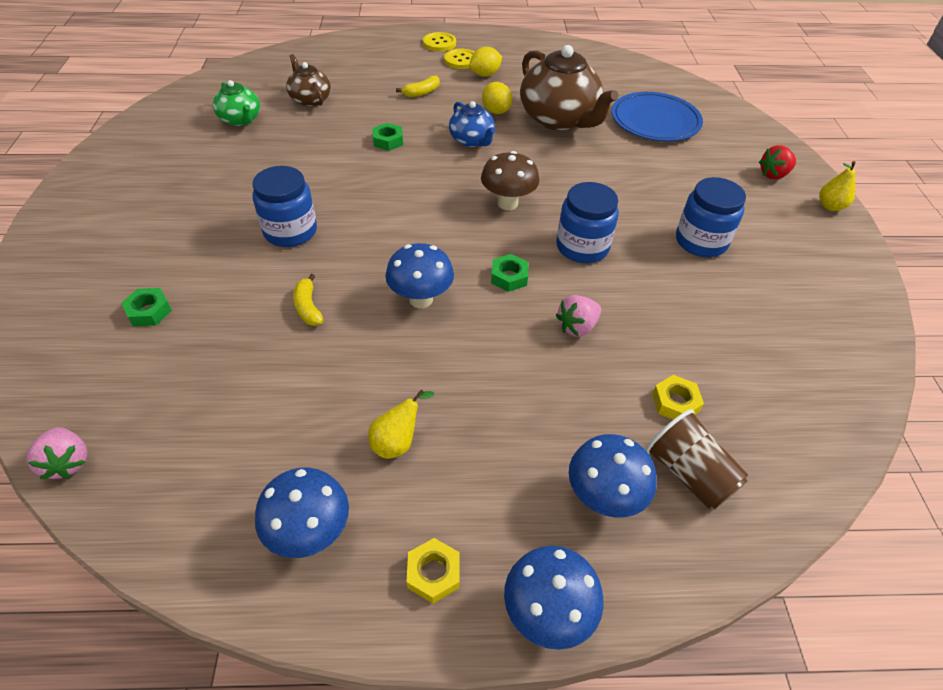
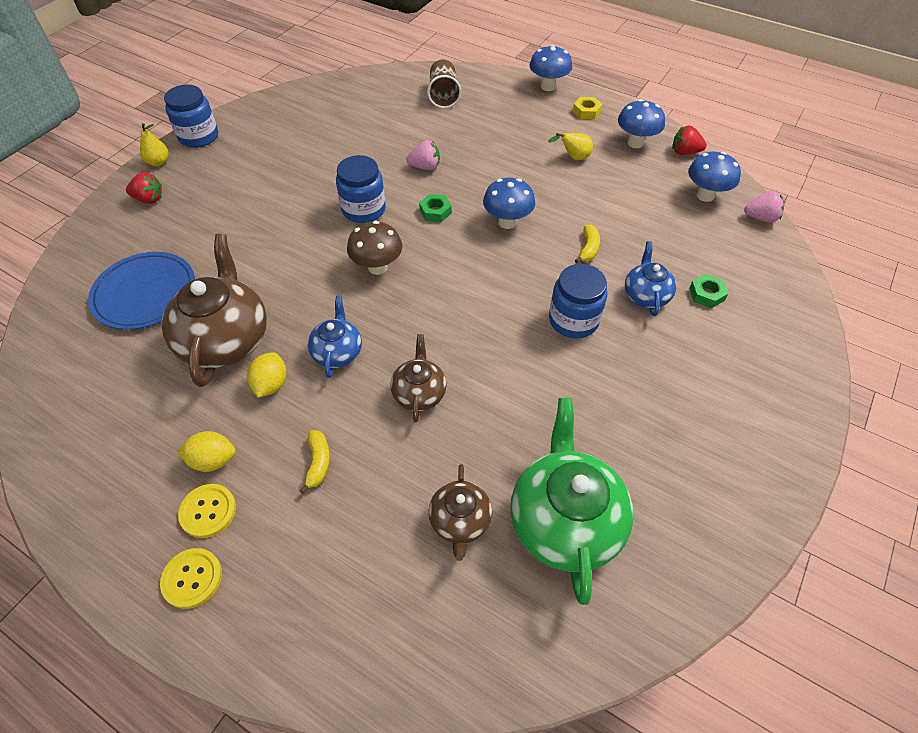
camera: 145 degrees left, 5 degrees up
pink strawberry [26,427,88,479] -> pink strawberry turned 90 degrees clockwise [744,191,784,222]
green teapot [213,80,260,126] -> green teapot [511,398,634,605], size x1.85
green nut [372,123,403,151] -> brown teapot [391,334,447,422]
yellow banana [396,76,440,97] -> yellow banana turned 90 degrees clockwise [300,430,330,494]
blue mushroom [569,434,657,518] -> blue mushroom moved to [688,152,741,202]
yellow nut [652,375,704,420] -> none
blue jar [676,177,746,257] -> blue jar moved to [164,85,218,148]
none -> blue teapot [625,241,676,316]
none -> red strawberry [672,126,707,155]

